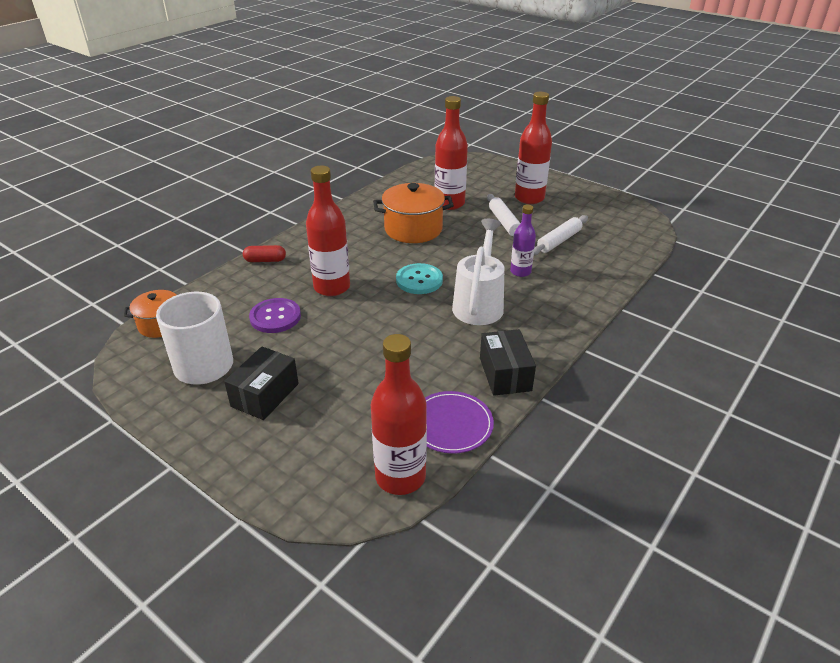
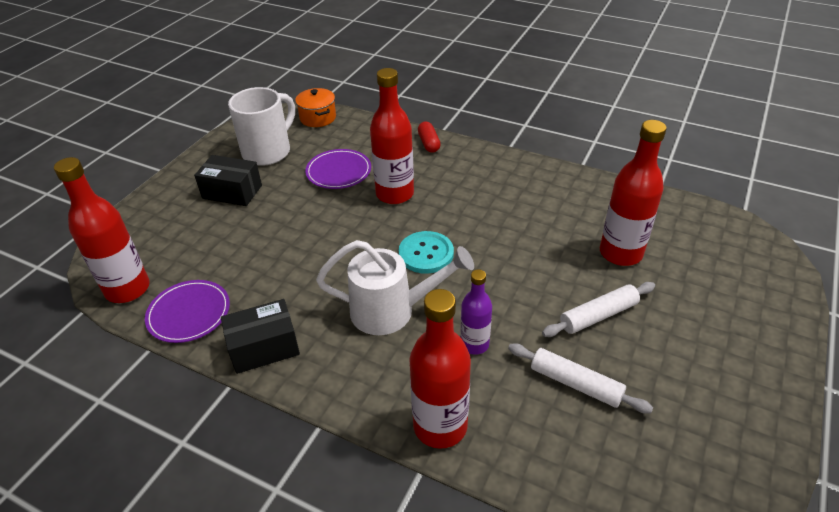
camera: 80 degrees right, 5 degrees up
purple button [249,298,301,333] -> purple plate [305,149,371,189]
orange pot [373,183,454,243] -> none
red bottle [515,92,552,204] -> red bottle moved to [409,289,471,449]

